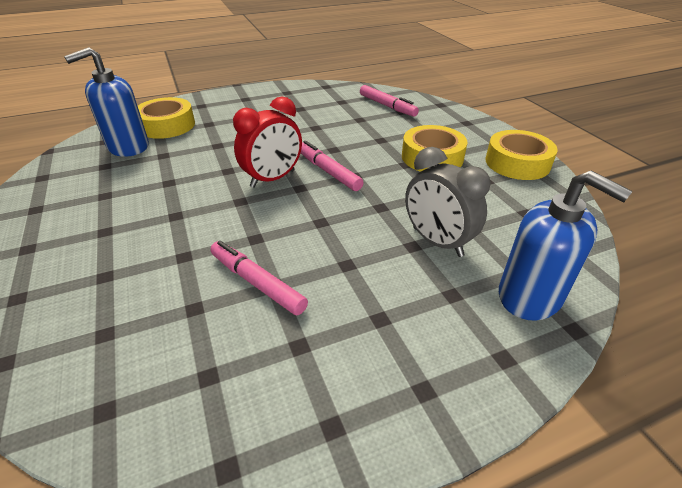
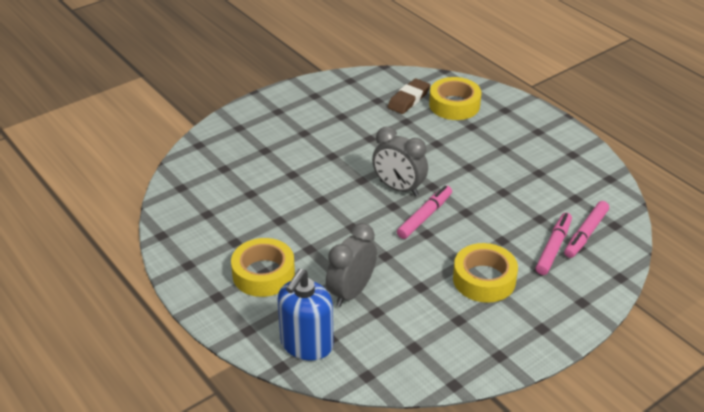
camera: 75 degrees right, 0 degrees up
blue soap dispenser [64,47,149,157] -> brown eraser [387,78,430,114]
pink marker [210,241,308,315] -> pink marker moved to [535,213,572,275]
red clock [233,97,302,188] -> grey clock [372,127,428,196]
yellow tape [485,130,558,180] -> yellow tape moved to [231,238,295,297]

